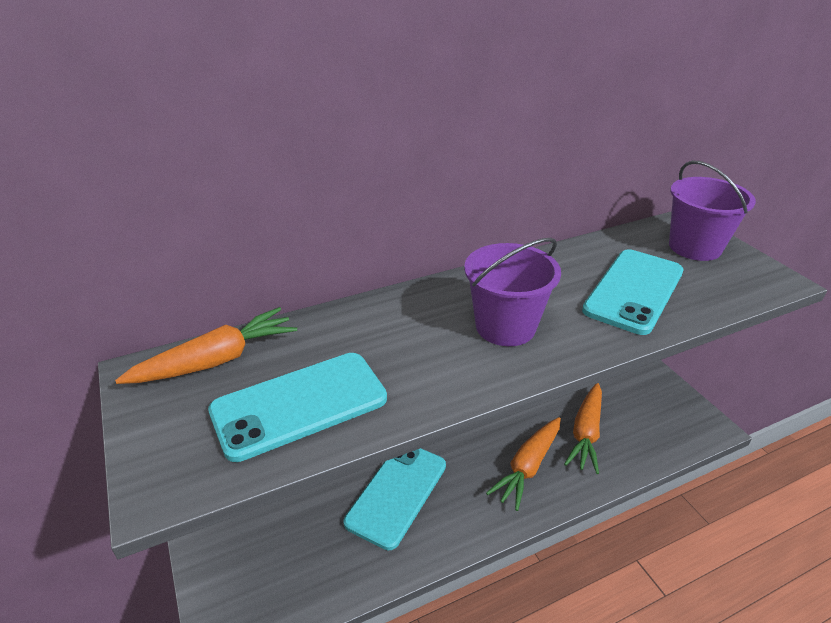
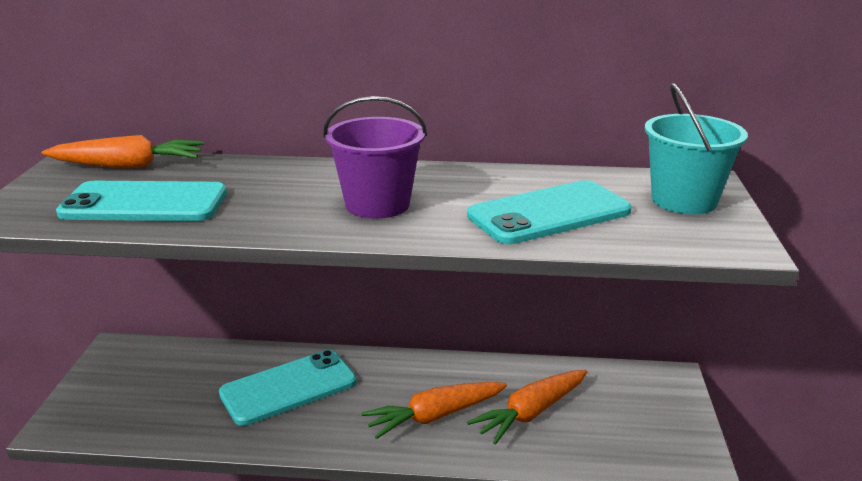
camera: 30 degrees right, 10 degrees down
purple bucket [669,161,756,261] -> turquoise bucket [644,83,748,214]

